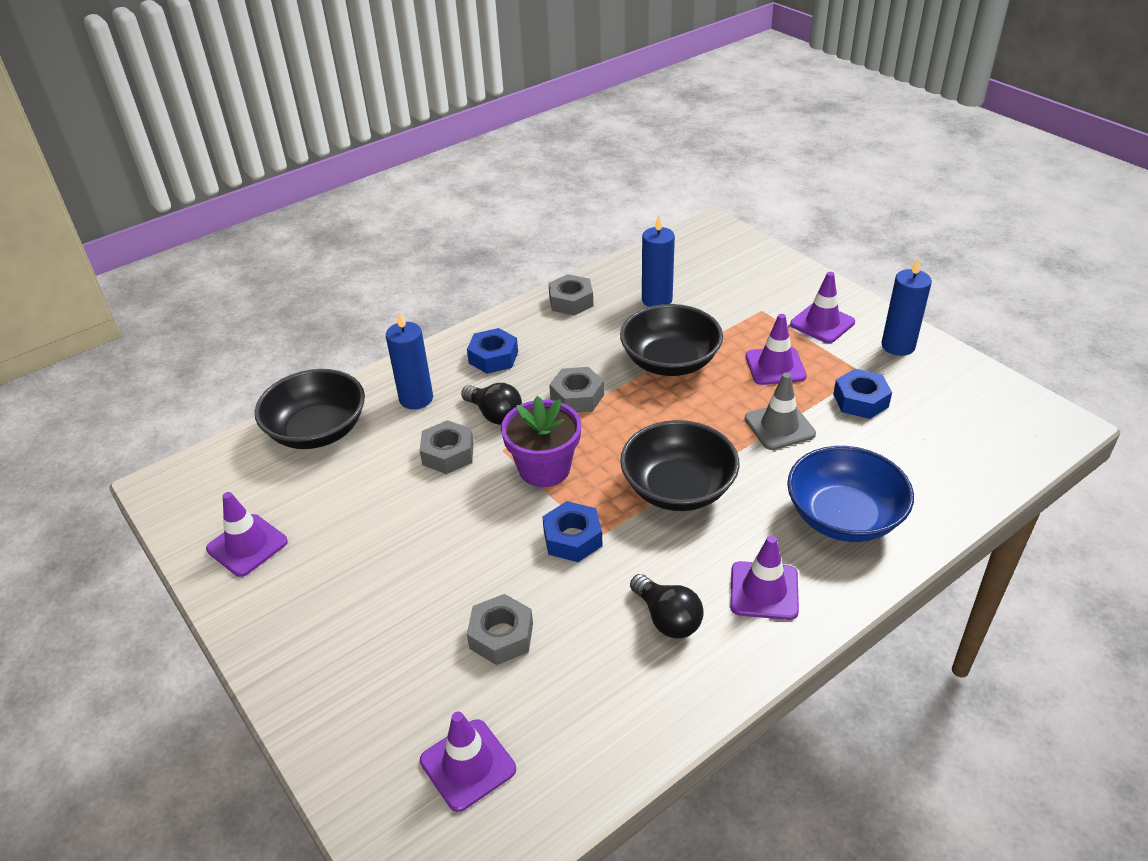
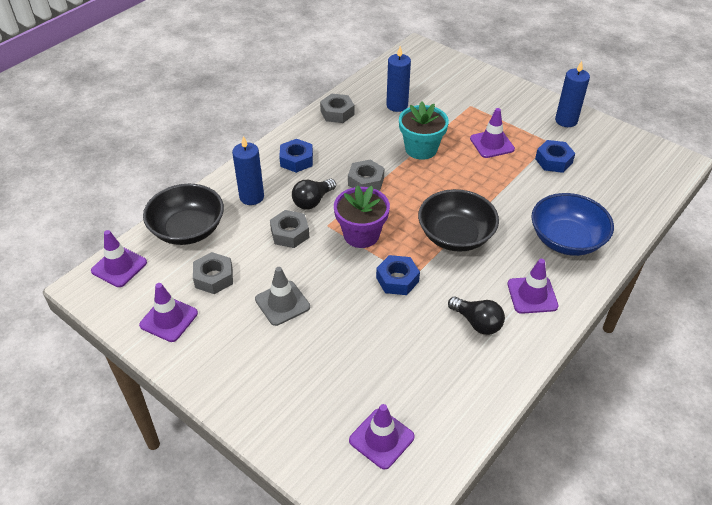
camera: 15 degrees left, 5 degrees up
black light bulb [461,383,522,425] -> black light bulb turned 105 degrees clockwise [292,179,336,209]
grey nut [467,594,533,665] -> grey nut moved to [193,252,233,294]
black bowl [620,304,723,376] -> turquoise flower pot [399,102,449,160]
grey traffic cone [745,373,816,450] -> grey traffic cone moved to [255,267,310,326]
purple traffic cone [790,272,855,343] -> purple traffic cone moved to [91,230,147,287]

